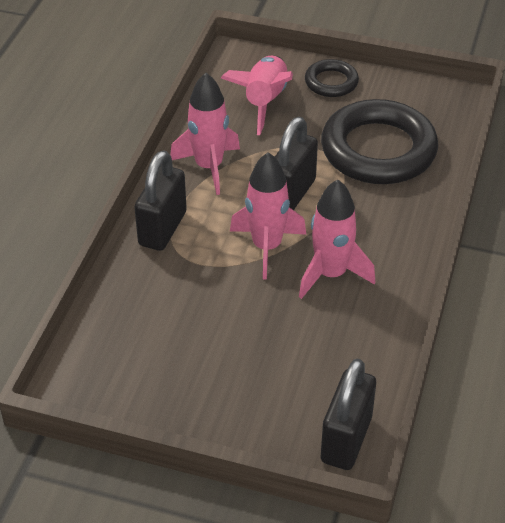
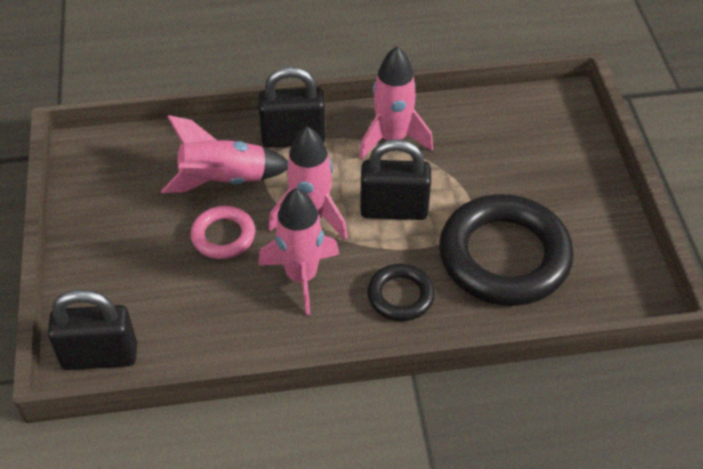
camera: 65 degrees right, 5 degrees up
pink rocket [221,56,293,135] -> pink rocket moved to [161,115,288,193]
black ring [305,59,359,97] -> black ring moved to [367,264,435,321]
none -> pink ring [191,206,255,259]

